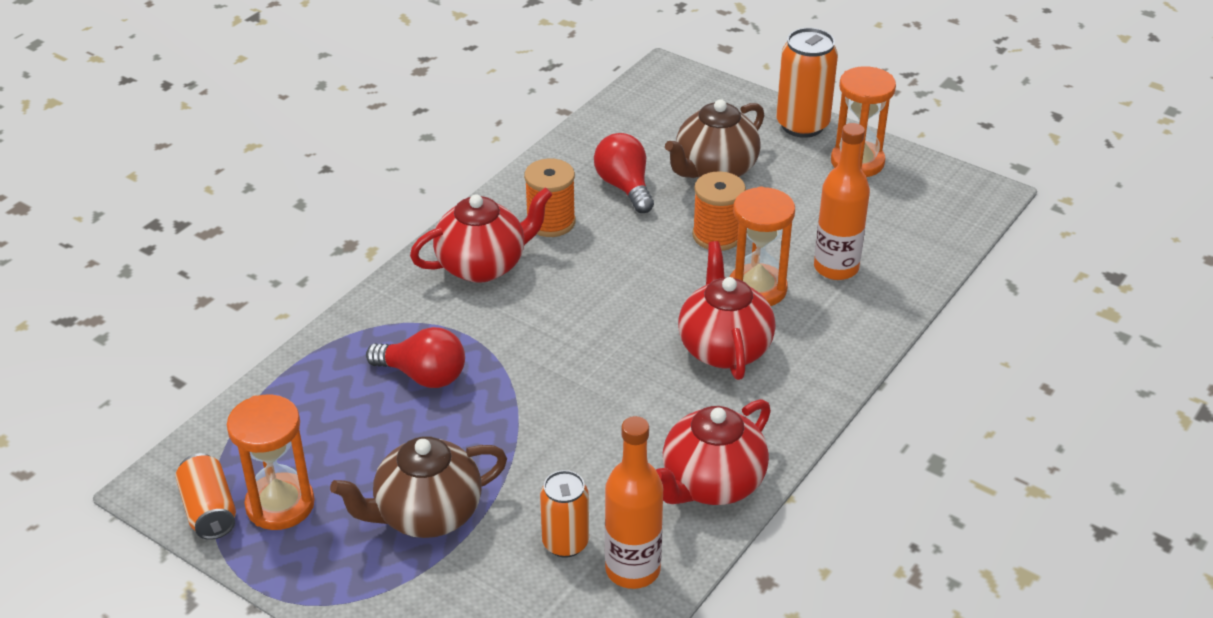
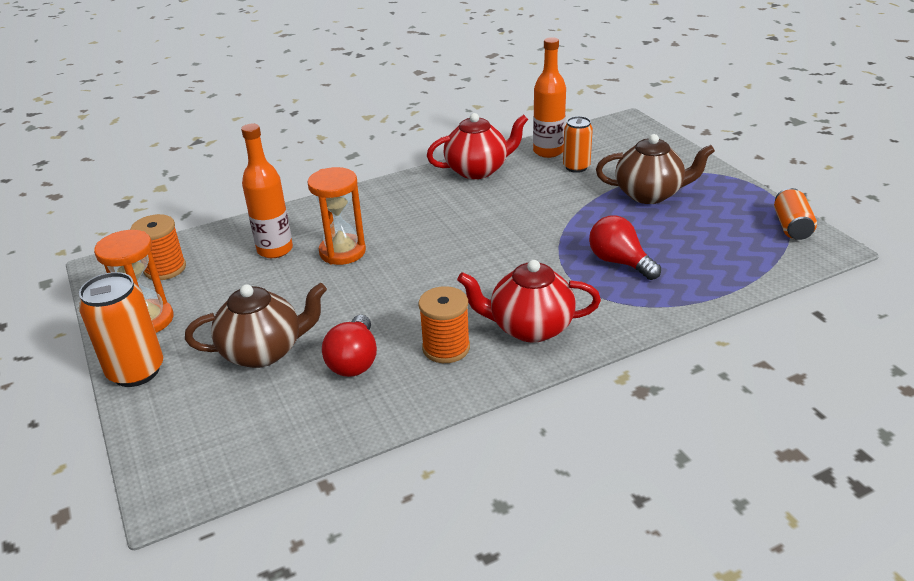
camera: 150 degrees left, 5 degrees down
orange hourglass [227,394,315,530] -> none
red teapot [678,241,775,380] -> none
orange spool [692,171,746,251] -> orange spool moved to [130,214,186,280]

